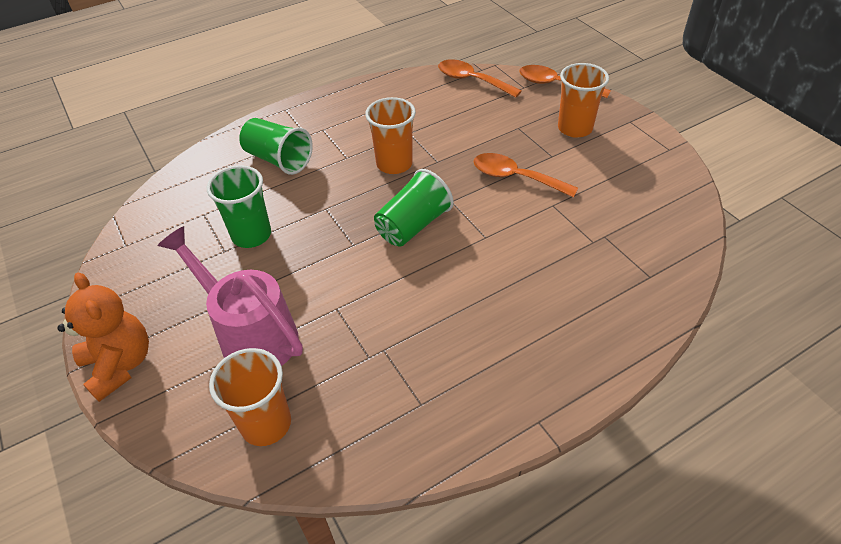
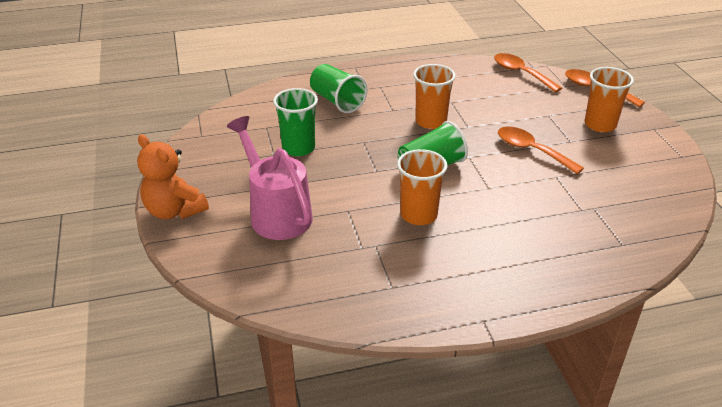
camera: 15 degrees right, 10 degrees down
orange teddy bear [58,273,149,402] -> orange teddy bear turned 150 degrees clockwise [137,134,209,219]
orange cup [209,348,291,446] -> orange cup moved to [397,149,448,225]

